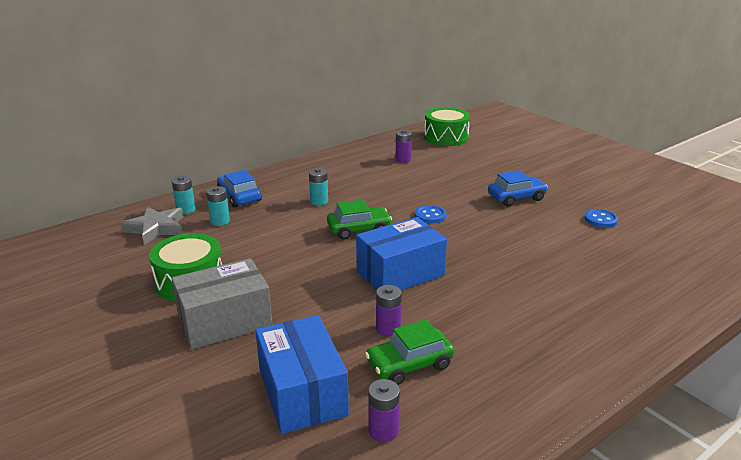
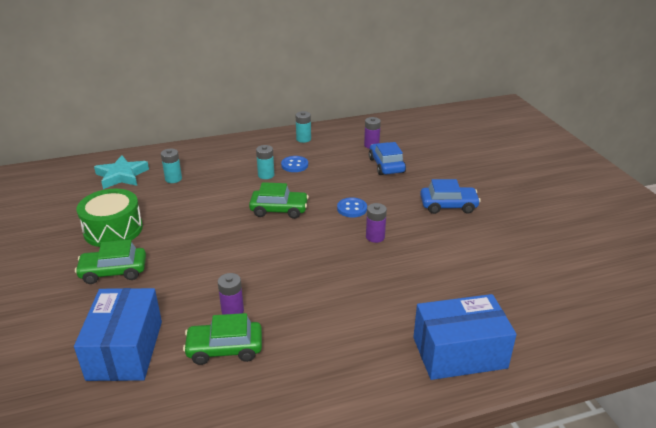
camera: 20 degrees right, 5 degrees up
grey star [121,206,183,245] -> turquoise star [94,155,149,189]
turquoise battery [172,176,196,214] -> turquoise battery moved to [296,111,311,143]
grey box [172,258,272,349] -> green car [75,240,146,284]
blue car [217,170,262,208] -> blue car moved to [369,142,406,175]
blue box [356,217,447,290] -> blue box moved to [413,294,517,380]
purple battery [368,379,400,442] -> purple battery moved to [366,203,387,243]
green drum [424,107,470,146] -> none
blue button [584,209,618,228] -> blue button moved to [281,156,308,172]

